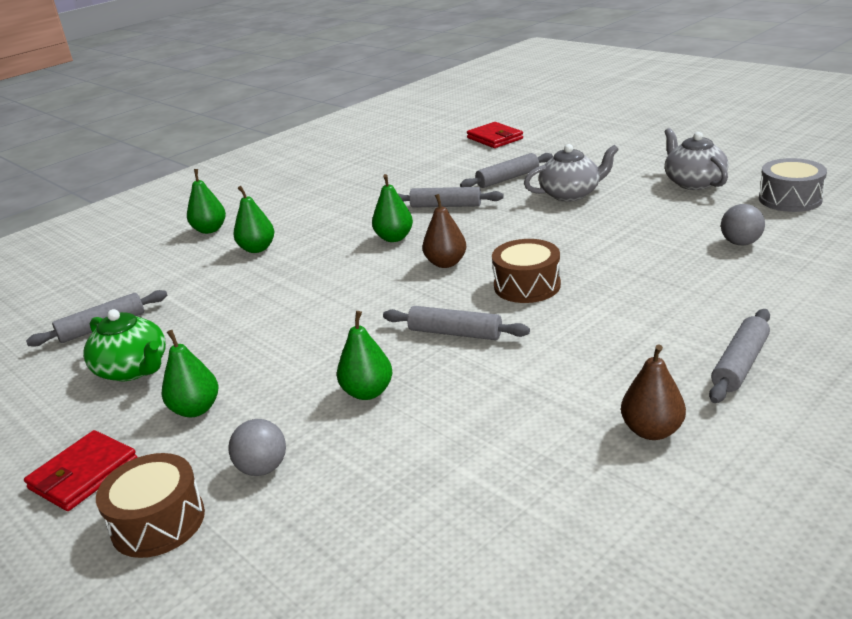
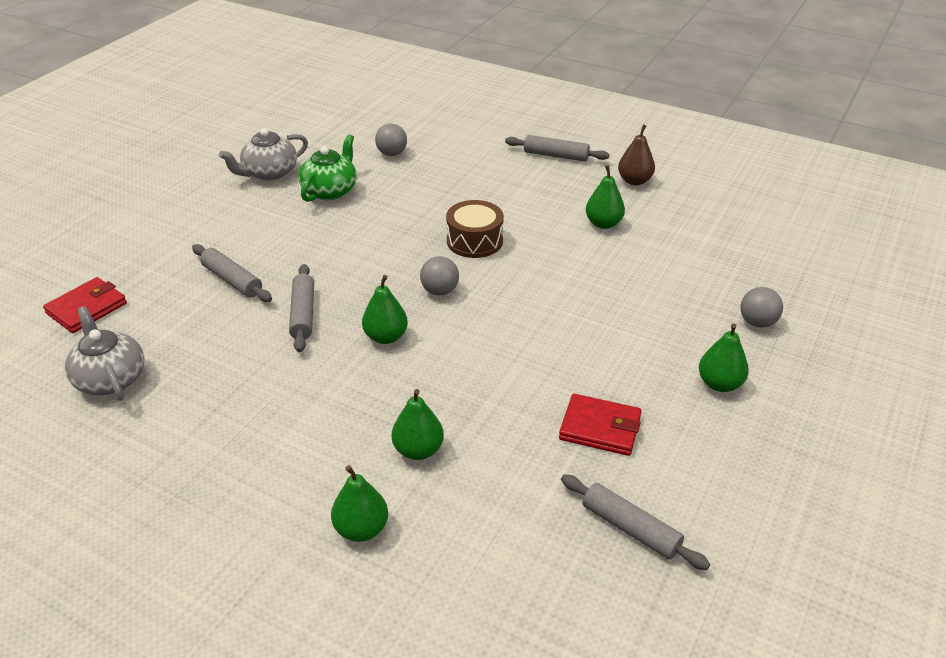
camera: 110 degrees left, 10 degrees up
red wallet [24,430,138,511] -> red wallet moved to [559,394,642,456]
green teapot [83,309,166,381] -> green teapot moved to [298,134,357,202]
brown drum [96,453,205,558] -> none
green pear [337,311,392,400] -> green pear moved to [586,165,625,229]
grey rolling pin [383,306,530,340] -> none
brown pear [422,194,466,268] -> grey ball [420,256,459,296]
grey teapot [524,144,619,202] -> grey teapot moved to [65,306,145,401]
grey drum [759,158,827,212] -> none

